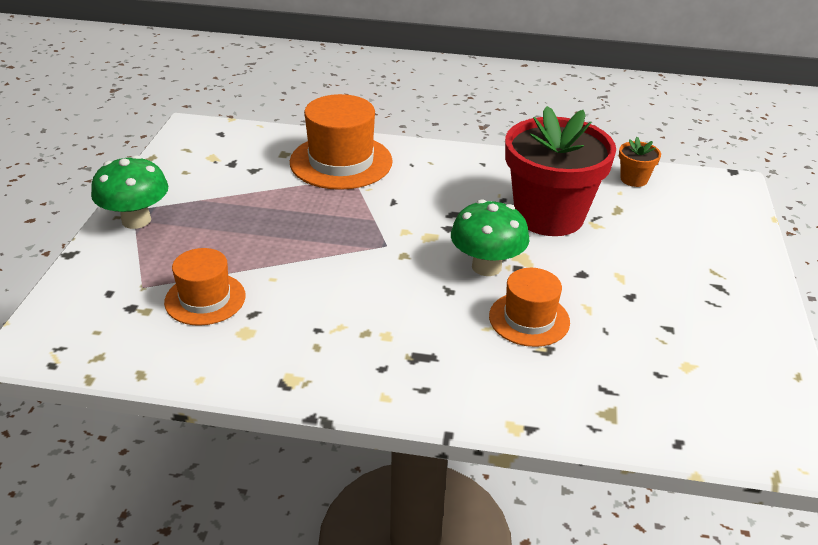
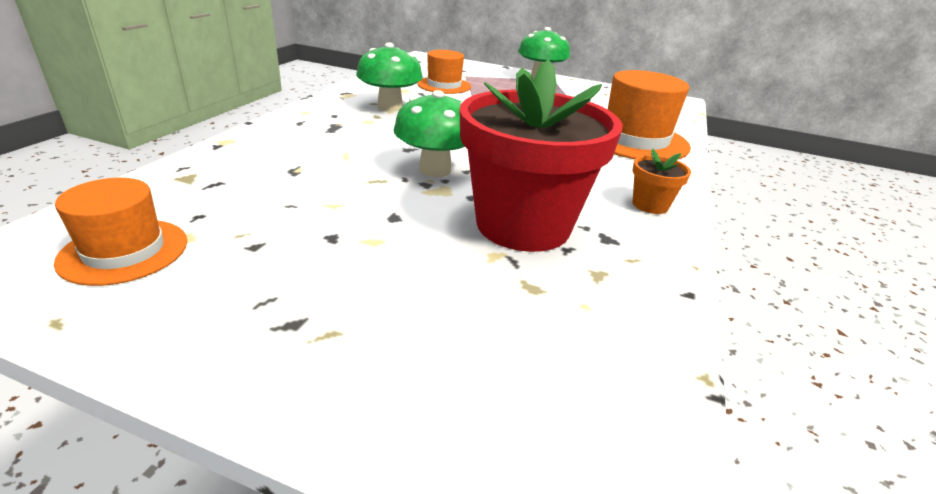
camera: 100 degrees right, 5 degrees down
orange hat [489,268,570,347] -> orange hat moved to [54,178,187,286]
orange flower pot [619,137,661,187] -> orange flower pot moved to [633,148,691,214]
none -> green mushroom [356,42,423,112]

